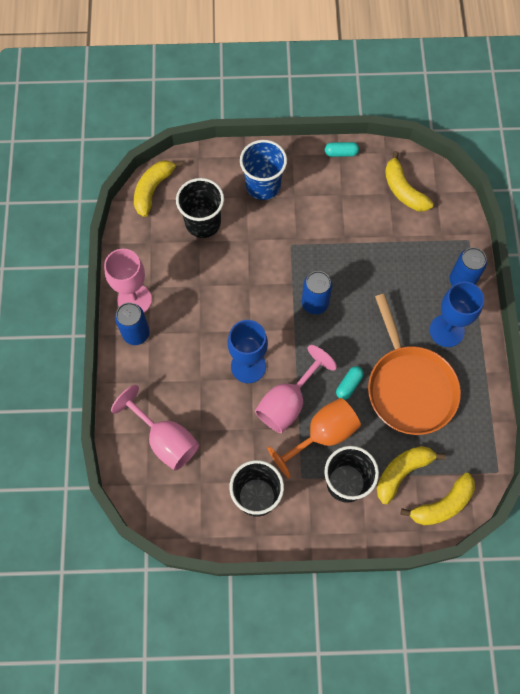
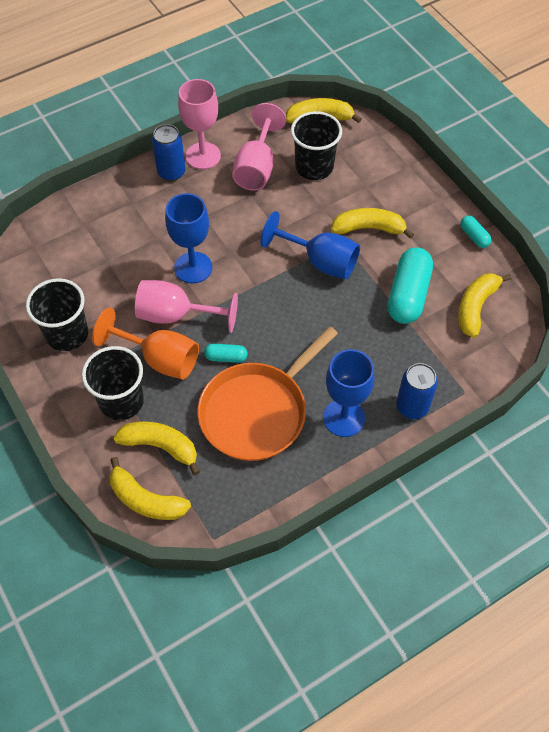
camera: 60 degrees right, 10 degrees down
pink goblet [111,385,199,471] -> pink goblet moved to [232,103,286,190]
blue cup [240,140,287,200] -> none
blue can [302,271,332,314] -> none
none -> blue goblet [261,211,360,279]
none -> yellow banana [331,208,414,239]
none -> turquoise capsule [388,247,433,324]

